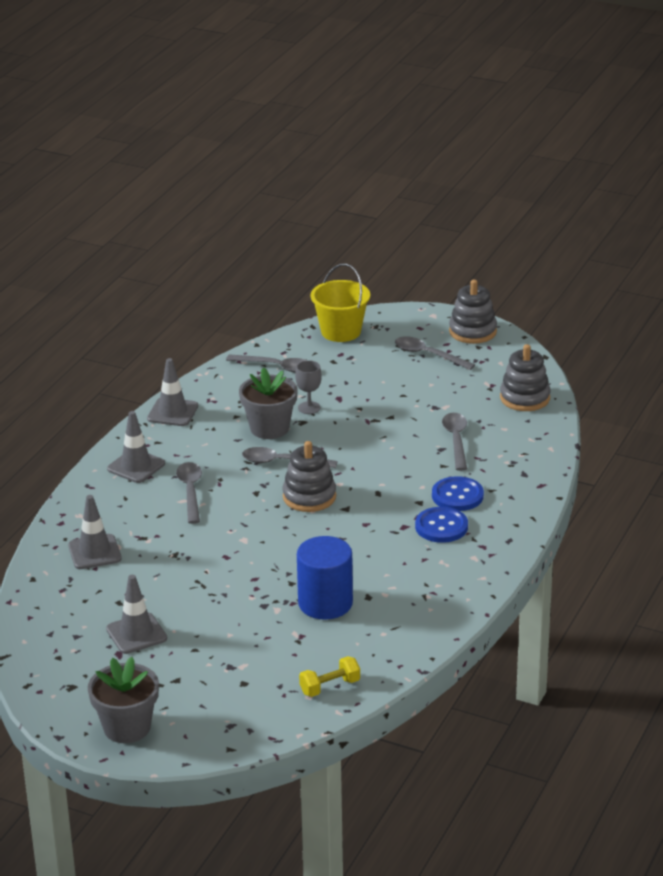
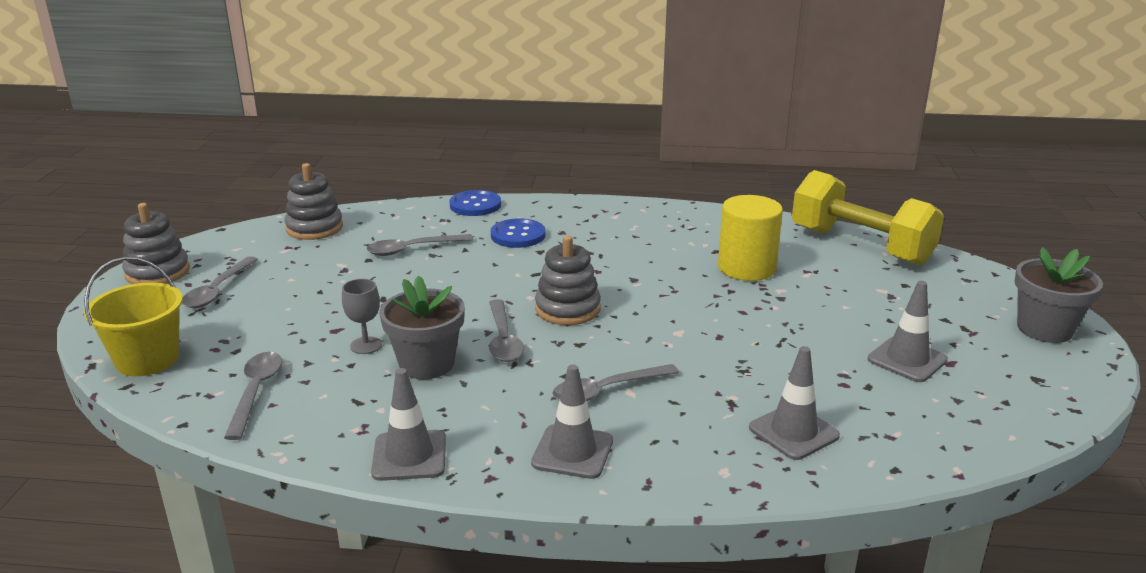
camera: 110 degrees left, 5 degrees down
blue cylinder [297,536,353,620] -> yellow cylinder [718,195,783,281]
yellow dumbbell [299,656,360,697] -> yellow dumbbell [792,170,944,266], size x2.43
blue button [415,507,468,543] -> blue button moved to [450,190,501,216]

